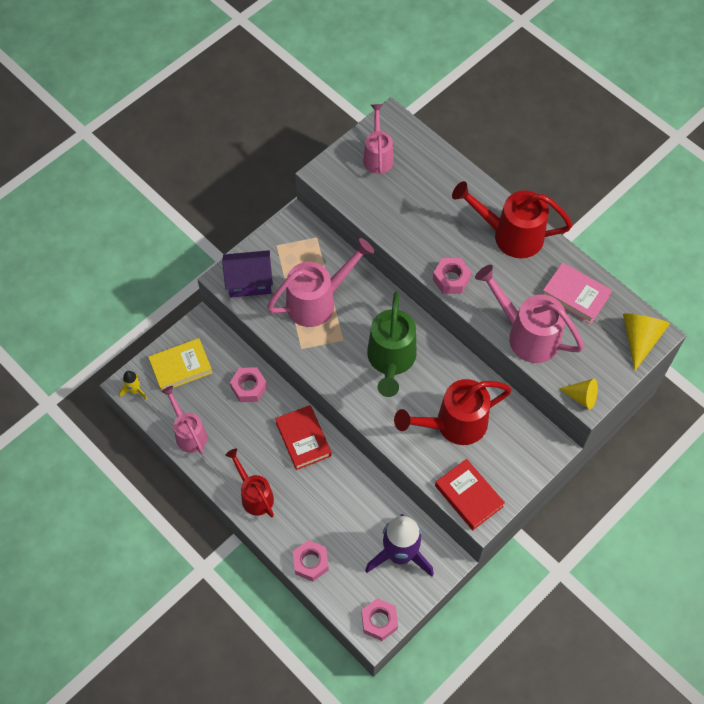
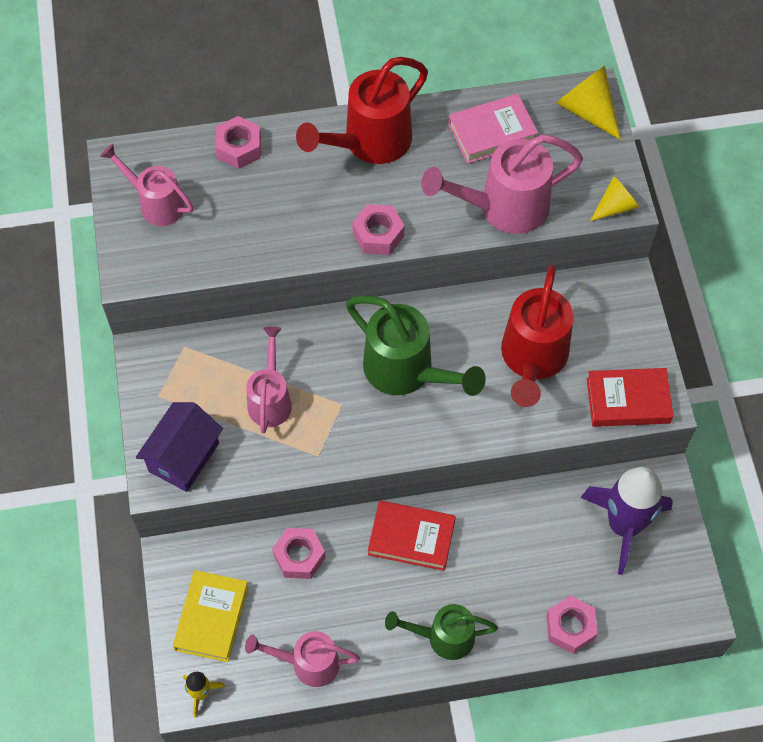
camera: 55 degrees left, 0 degrees up
red watering can [225,449,274,517] -> green watering can [385,604,498,660]
pink watering can [267,238,374,327] -> pink watering can [246,326,292,433], size x0.64
pink nut [361,598,398,641] -> pink nut moved to [215,116,261,169]

